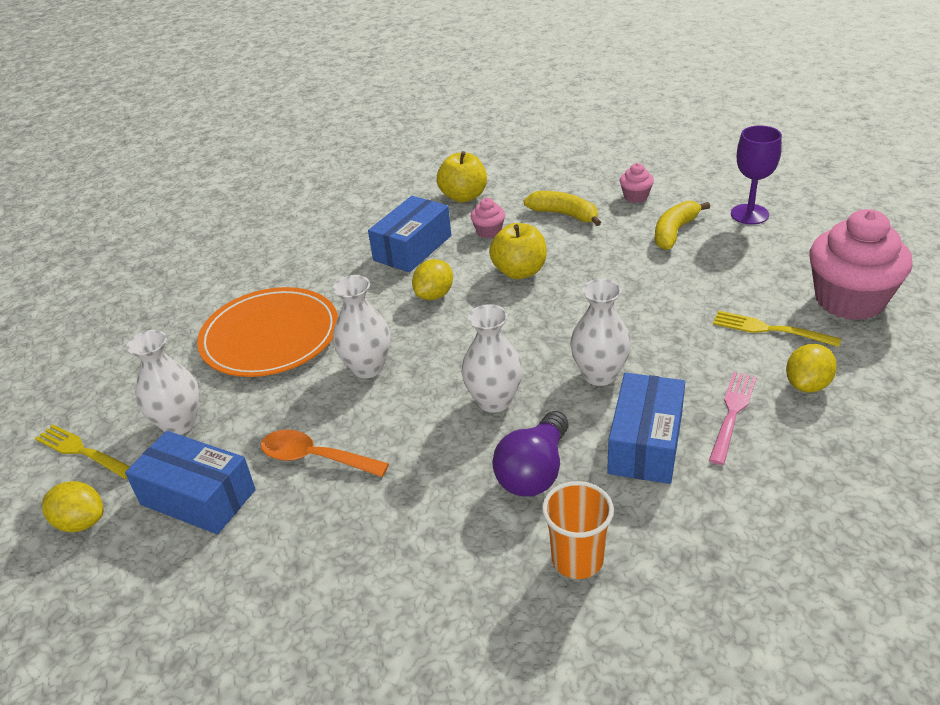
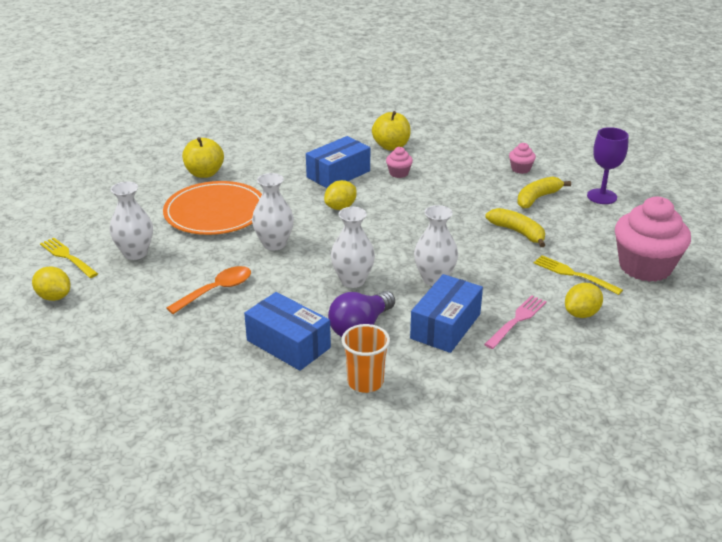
camera: 10 degrees right, 5 degrees down
blue box [125,431,256,534] -> blue box moved to [244,292,331,371]
orange spoon [260,430,389,477] -> orange spoon turned 105 degrees clockwise [167,266,251,314]
yellow apple [489,223,547,279] -> yellow apple moved to [182,137,224,178]
yellow banana [524,191,601,226] -> yellow banana moved to [485,208,545,247]

